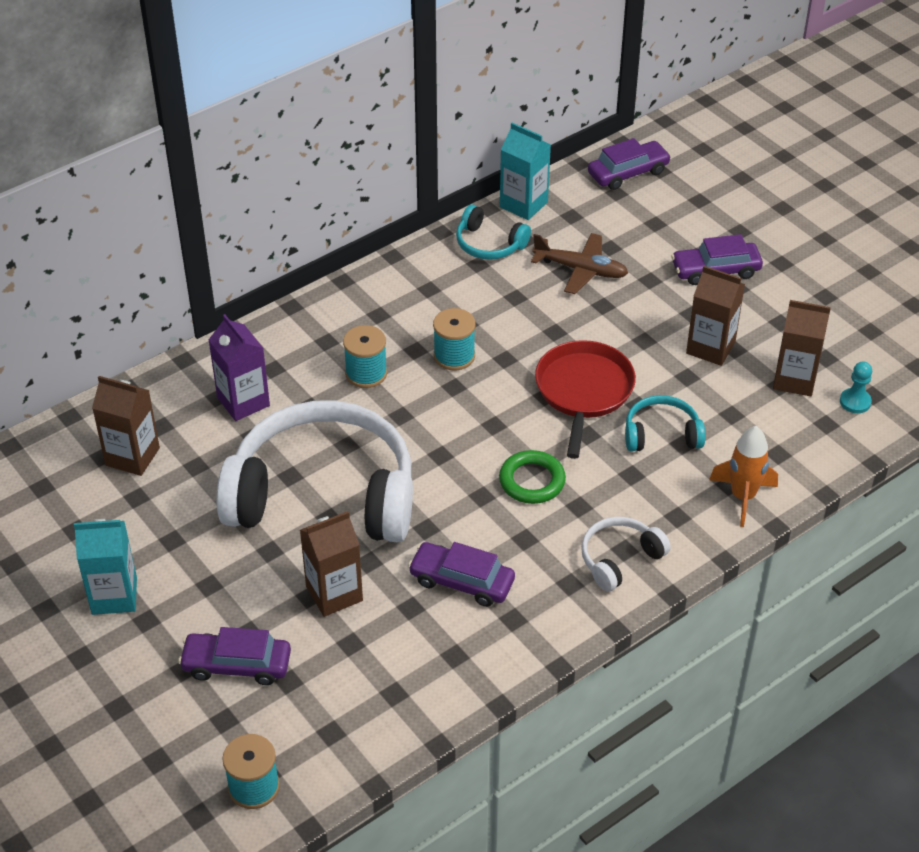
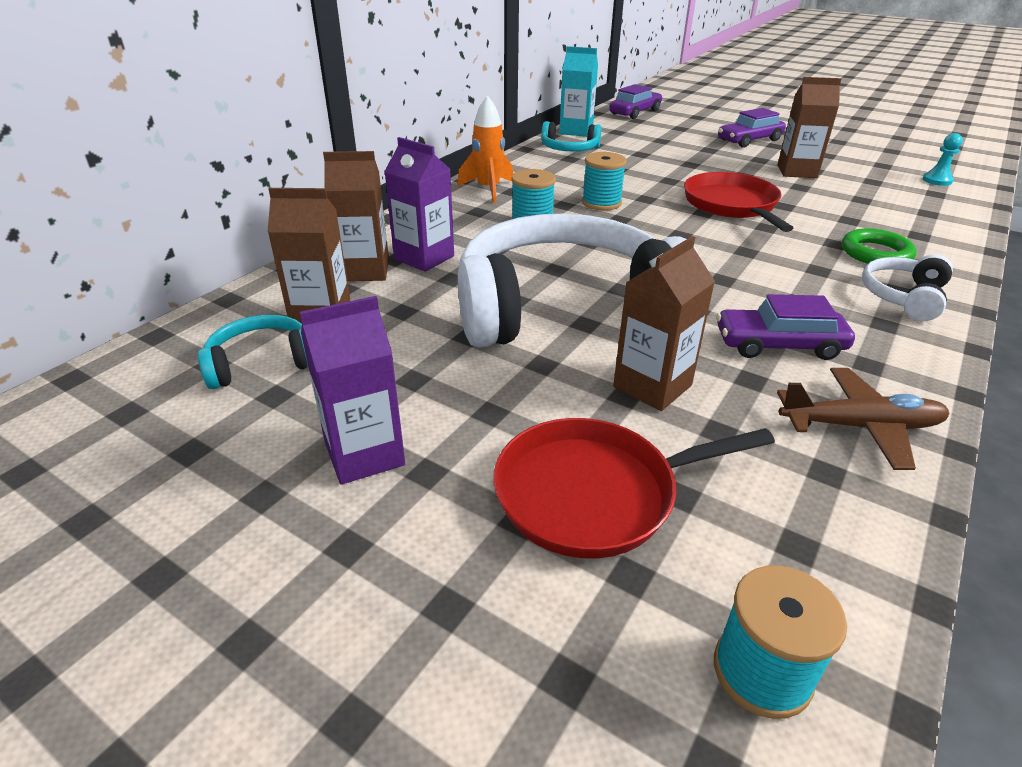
camera: 20 degrees left, 10 degrees down
turquoise carton [74,519,137,615] -> purple carton [300,296,405,485]
purple car [178,627,291,685] -> red pan [493,418,775,558]
green ring [499,450,566,504] -> green ring moved to [842,228,917,264]
brown plane [531,233,628,294] -> brown plane moved to [777,368,950,470]
turquoise headphones [625,395,705,452] -> turquoise headphones moved to [198,315,308,389]
orange rocket [709,426,778,527] -> orange rocket moved to [457,95,513,203]
brown carton [773,300,831,396] -> brown carton moved to [323,151,389,282]

